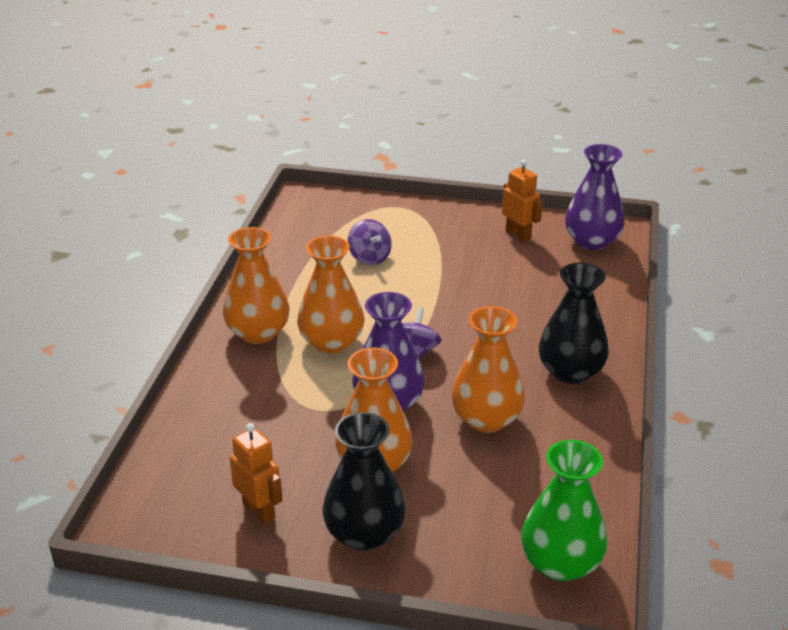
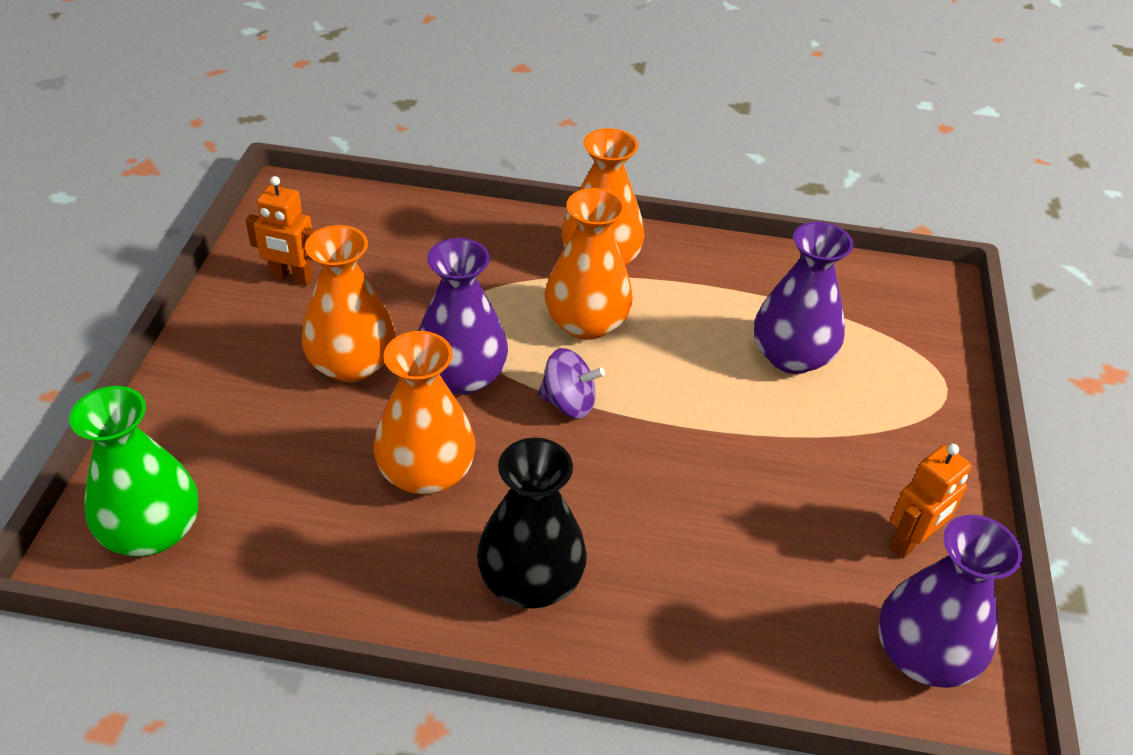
camera: 85 degrees right, 10 degrees up
orange robot [230,423,283,525] -> orange robot turned 60 degrees clockwise [245,176,317,286]
black vase [322,412,406,551] -> none
purple spinning top [348,219,392,265] -> purple vase [754,222,854,374]

